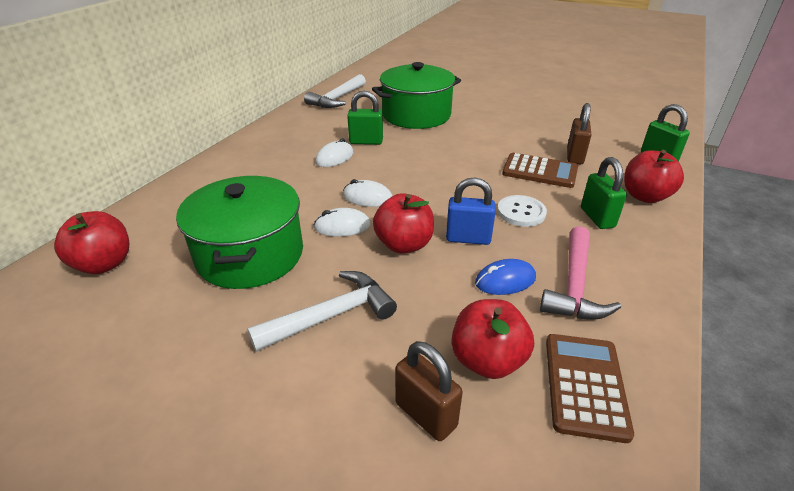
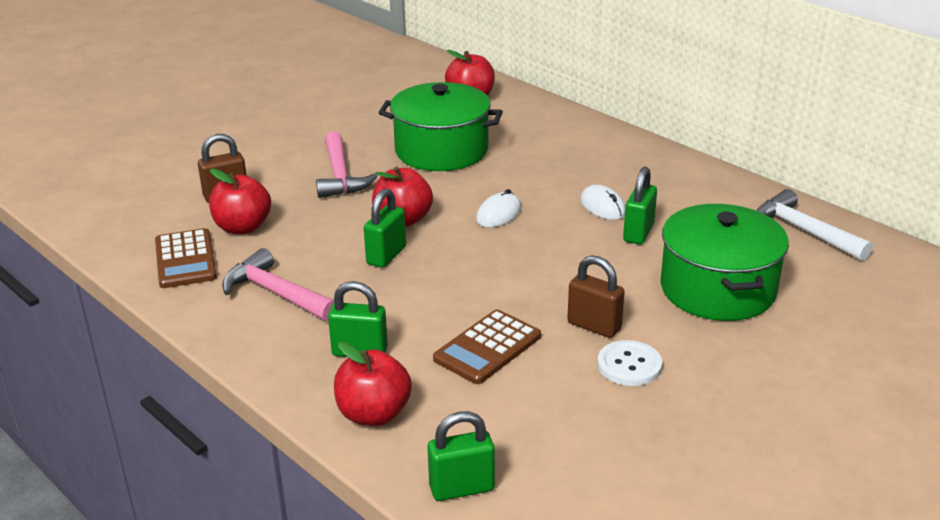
camera: 110 degrees right, 5 degrees down
white hammer [247,271,397,352] -> pink hammer [316,132,378,198]
white mouse [313,208,371,237] -> none
blue padlock [446,178,496,245] -> green padlock [364,188,406,268]
blue mouse [475,259,536,295] -> none
white button [497,195,547,227] -> white button moved to [598,340,662,386]
brown calculator [546,334,634,443] -> brown calculator turned 45 degrees clockwise [155,228,217,288]
brown padlock [567,103,591,165] -> brown padlock moved to [567,255,625,338]

